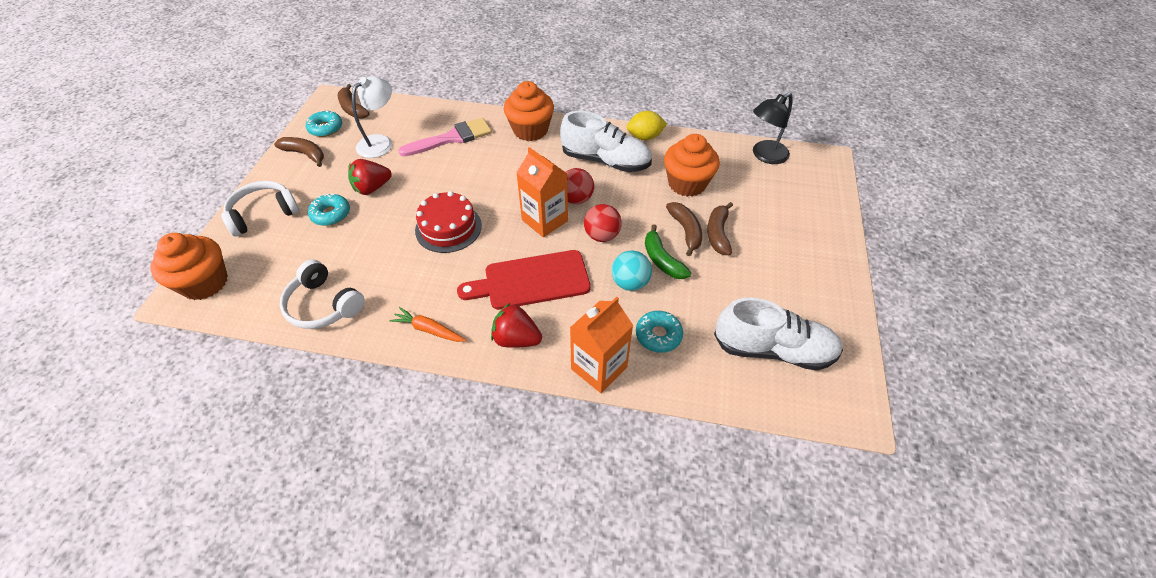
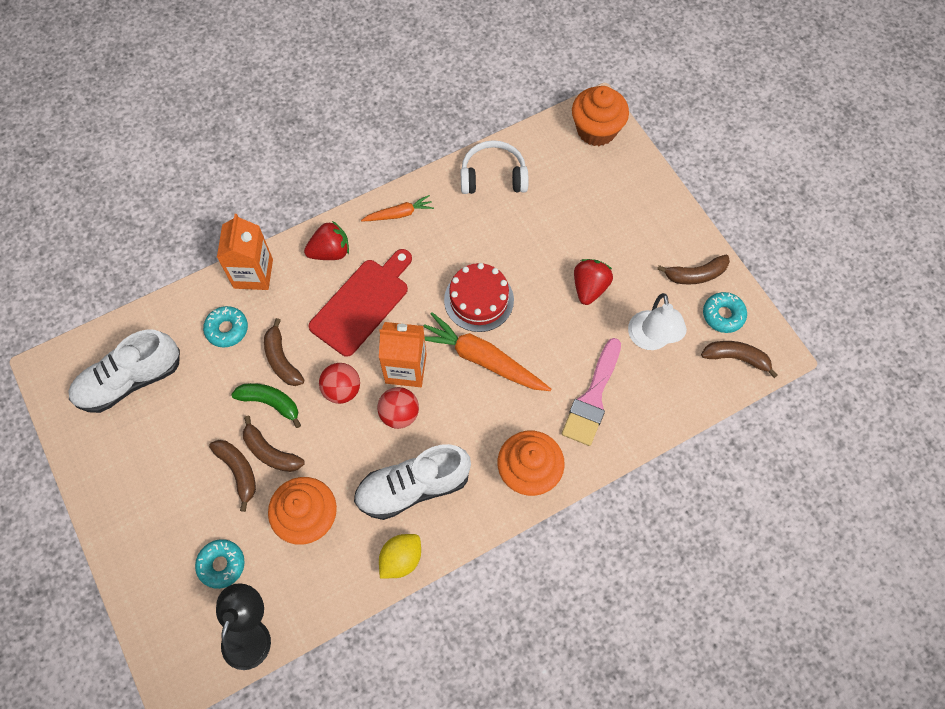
camera: 140 degrees right, 15 degrees up
white headphones [221,181,299,237] -> none
turquoise donut [308,193,350,226] -> turquoise donut moved to [195,539,245,589]
turquoise ball [611,251,652,291] -> brown banana [264,318,304,386]
none -> orange carrot [423,312,551,391]

